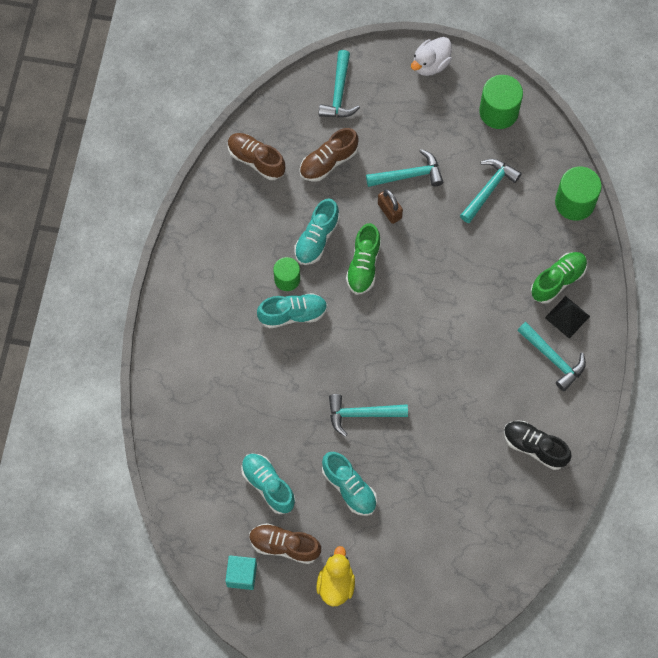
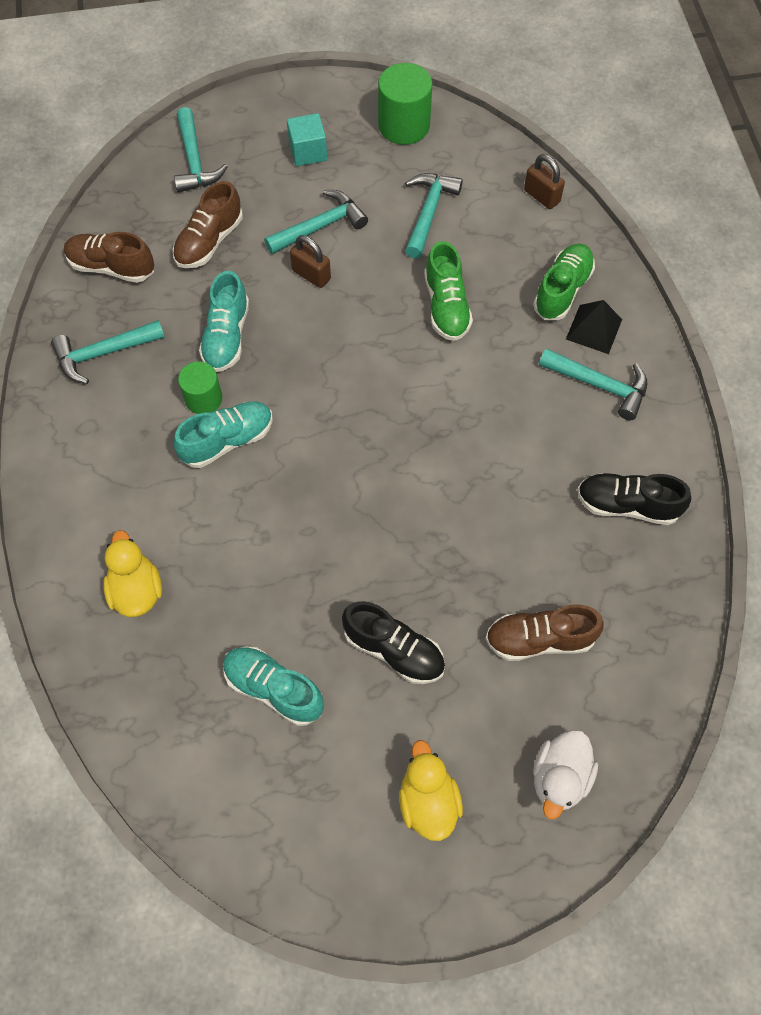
camera: 20 degrees left, 5 degrees down
turquoise cube [225,555,257,590] -> turquoise cube moved to [287,113,327,166]
brown shoe [249,523,321,564] -> brown shoe moved to [485,605,604,661]
turquoise shoe [322,452,377,516] -> black shoe [342,601,445,684]
turquoise hammer [329,394,408,437] -> turquoise hammer moved to [51,320,165,384]
green shoe [346,223,381,295] -> green shoe moved to [424,241,473,341]
white duck [411,37,452,76] -> white duck moved to [533,730,598,819]
green cylinder [555,167,602,221] -> brown padlock [524,154,565,209]
none -> yellow duck [103,530,162,617]

